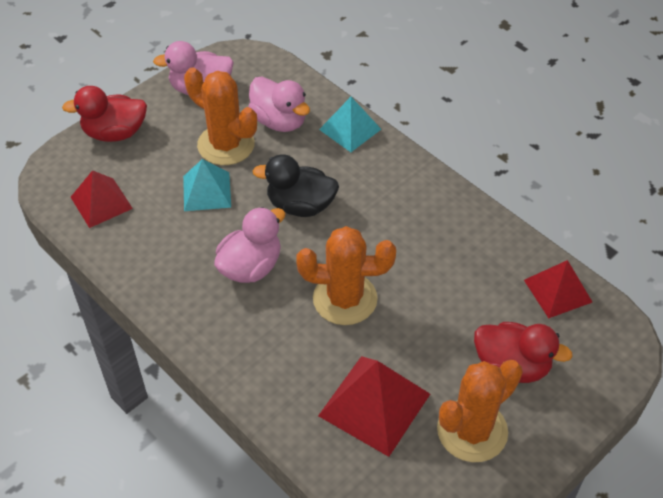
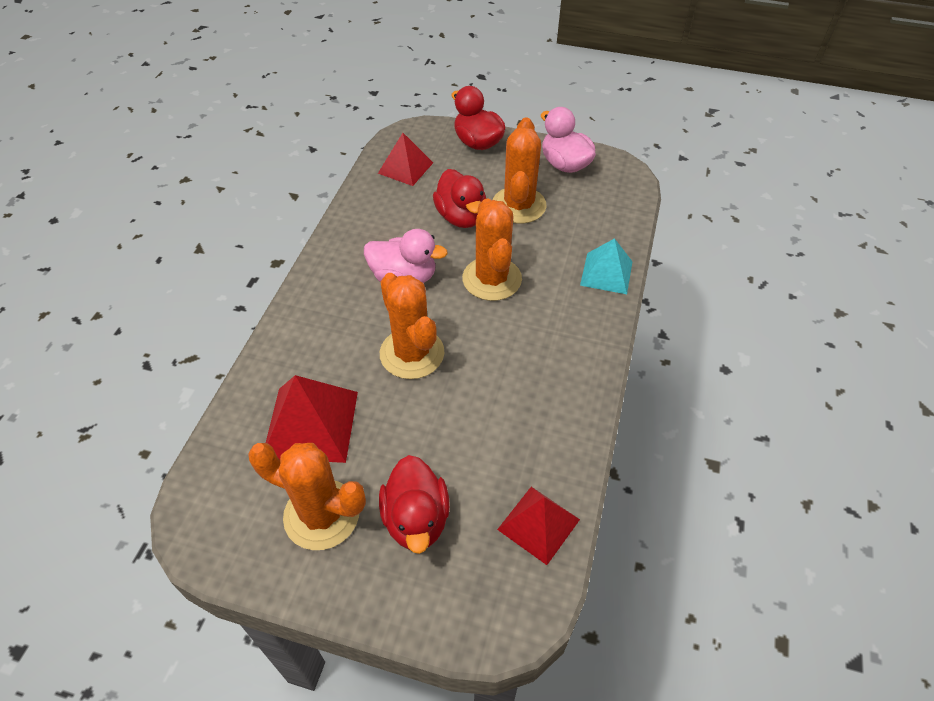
camera: 60 degrees right, 0 degrees up
turquoise pyramid [183,159,231,211] -> red duck [433,169,486,228]
pink duck [248,77,310,132] -> none
black duck [253,154,339,217] -> orange cactus [462,198,522,301]

